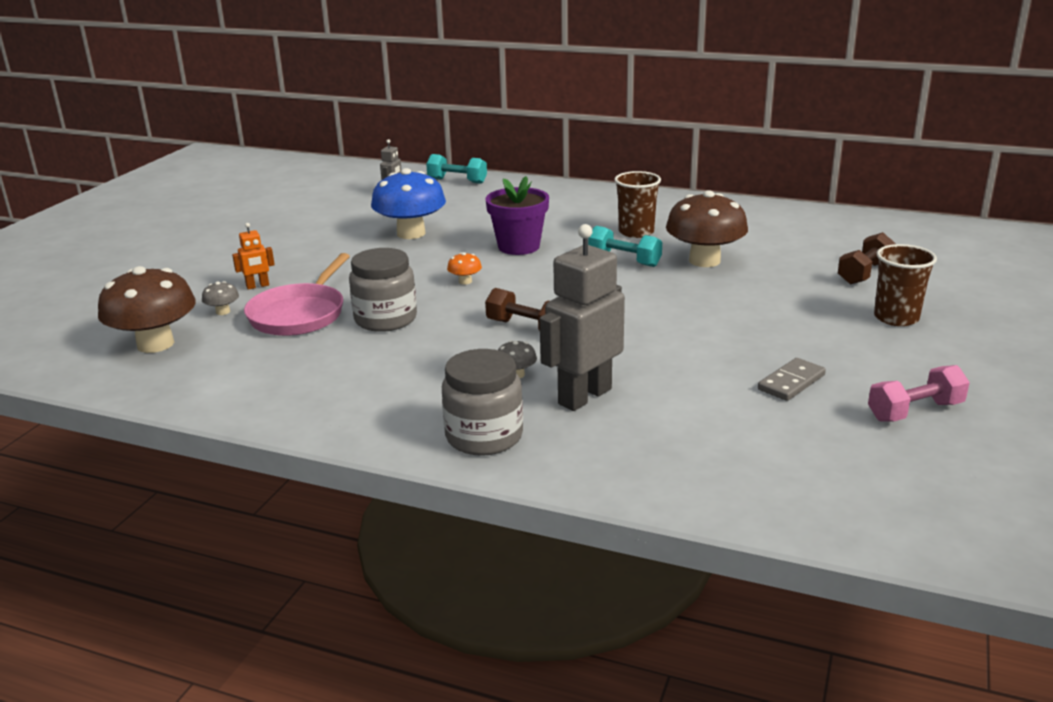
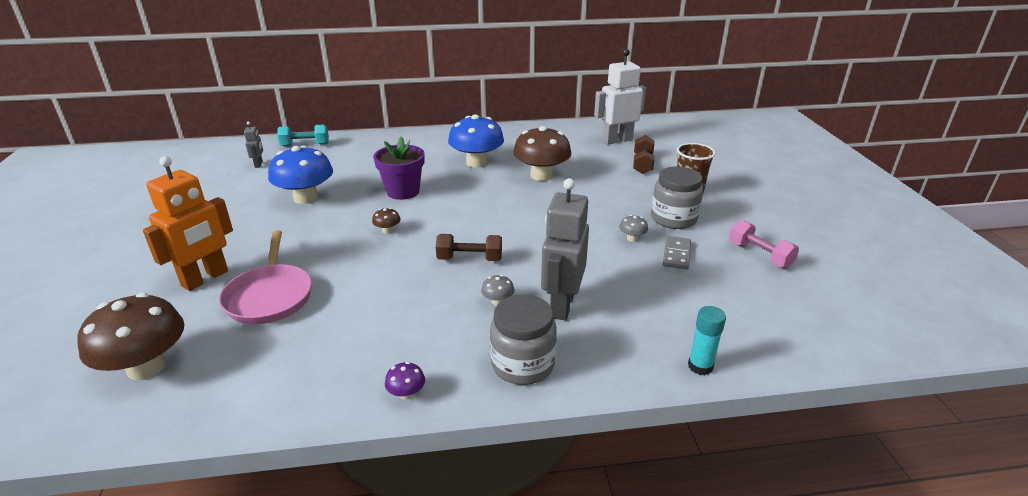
camera: 30 degrees left, 5 degrees up
grey mushroom [202,281,239,315] -> grey mushroom moved to [619,215,648,242]
orange robot [232,223,275,290] -> orange robot [143,156,233,291], size x2.16
grey jar [349,248,417,332] -> grey jar moved to [651,167,703,229]
orange mushroom [447,252,482,285] -> brown mushroom [372,208,401,234]
turquoise dumbbell [588,226,662,267] -> none
brown cup [614,171,661,238] -> blue mushroom [448,114,504,168]
pink dumbbell [868,365,970,421] -> pink dumbbell turned 75 degrees counterclockwise [729,220,799,269]
none -> purple mushroom [385,362,425,400]
none -> white robot [594,49,646,144]
none -> turquoise glue stick [688,306,726,375]

